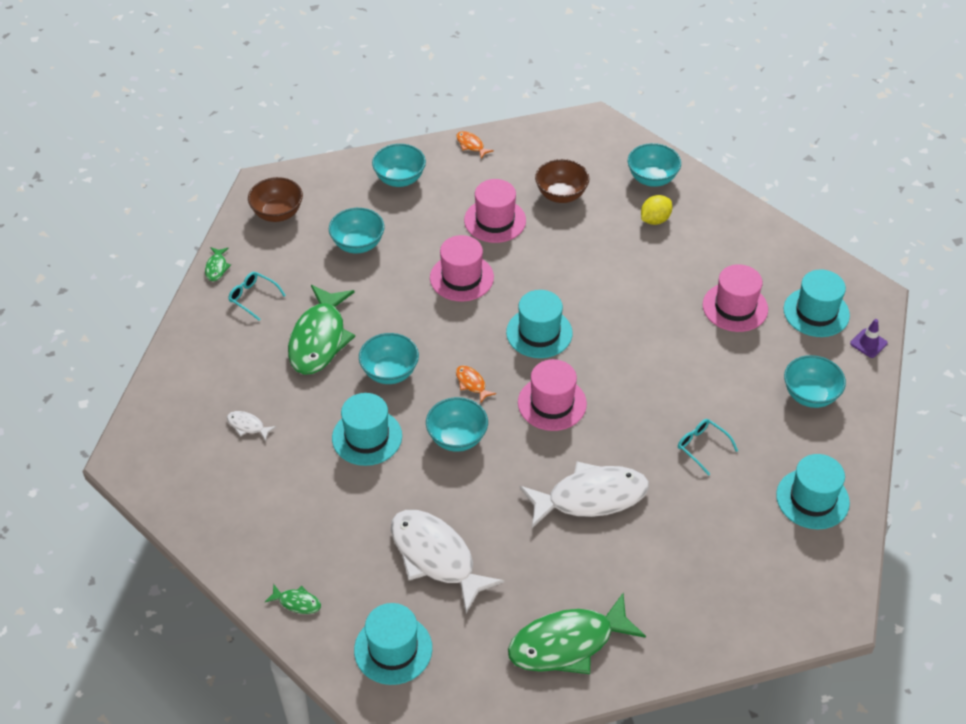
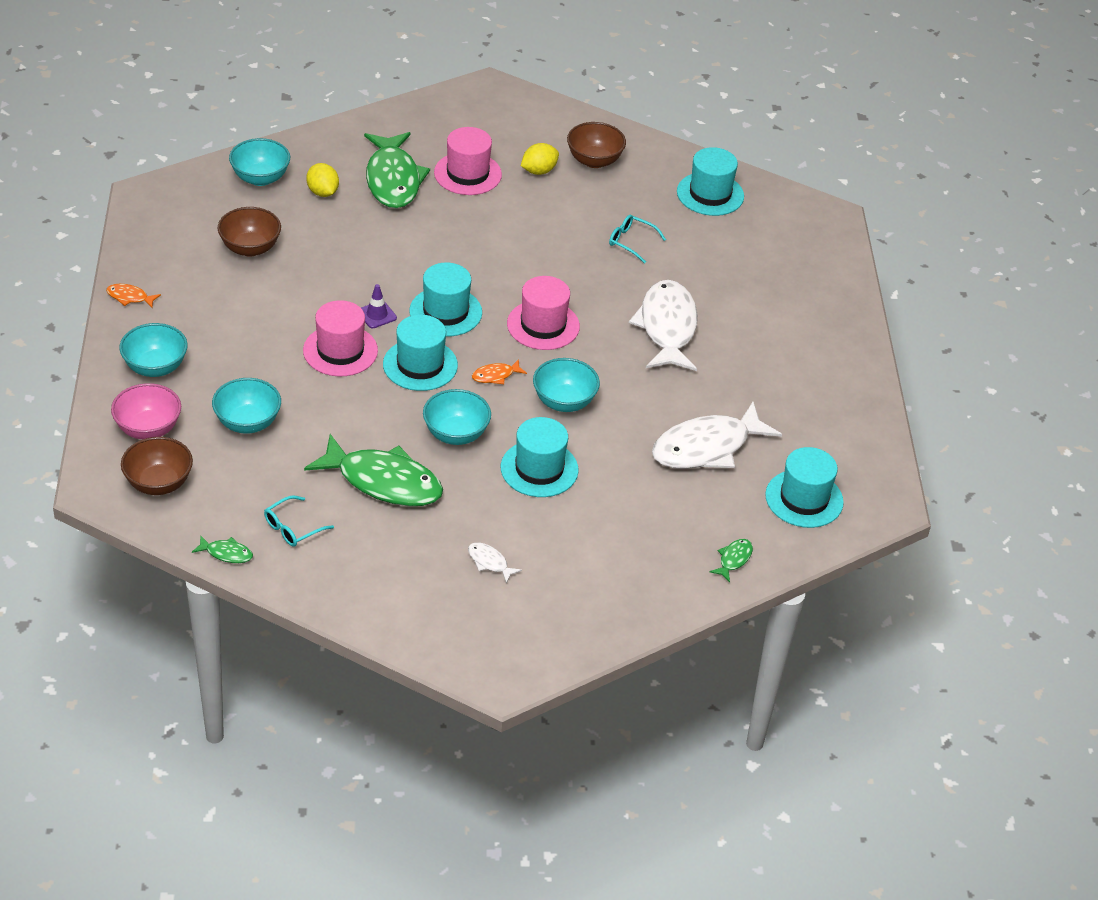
camera: 80 degrees left, 5 degrees down
white fish [227,411,276,441] -> white fish turned 90 degrees clockwise [468,542,522,583]
orange fish [456,131,494,159] -> orange fish turned 45 degrees clockwise [106,284,161,308]
pink hat [464,179,526,243] -> none
green fish [508,593,646,674] -> green fish moved to [364,132,430,208]
turquoise glasses [678,419,738,476] -> turquoise glasses turned 60 degrees clockwise [609,215,666,264]
turquoise hat [784,269,850,337] -> turquoise hat moved to [383,315,458,391]
turquoise bowl [784,355,846,408] -> brown bowl [567,122,626,168]
purple traffic cone [850,319,888,358] -> purple traffic cone moved to [361,284,397,328]
none -> pink bowl [111,383,181,440]
none -> yellow lemon [521,143,559,175]

